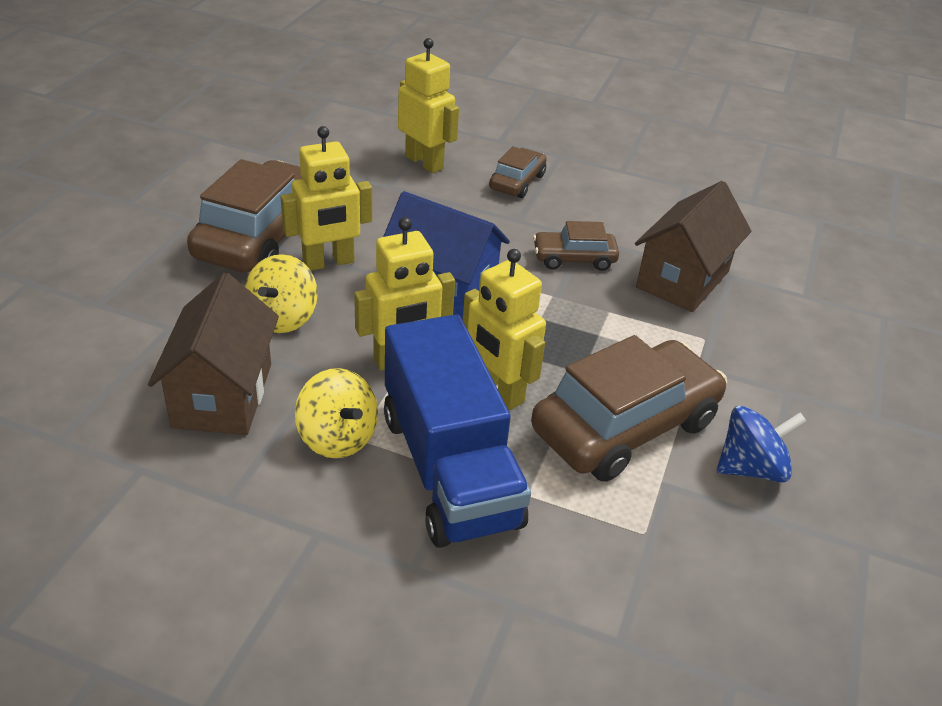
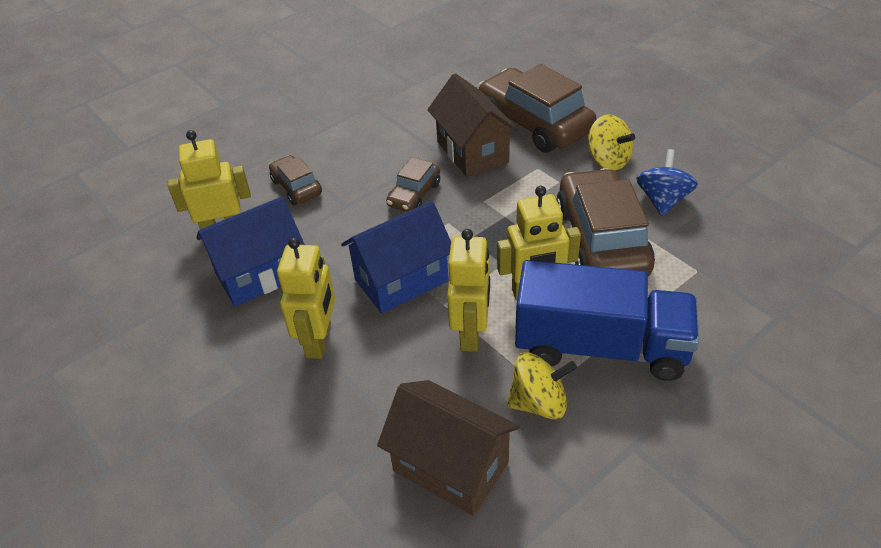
camera: 55 degrees left, 5 degrees up
brown car [187,159,303,272] -> brown car moved to [478,64,596,153]
yellow spinning top [245,254,318,333] -> yellow spinning top moved to [588,114,635,170]
none -> blue house [197,197,305,306]

